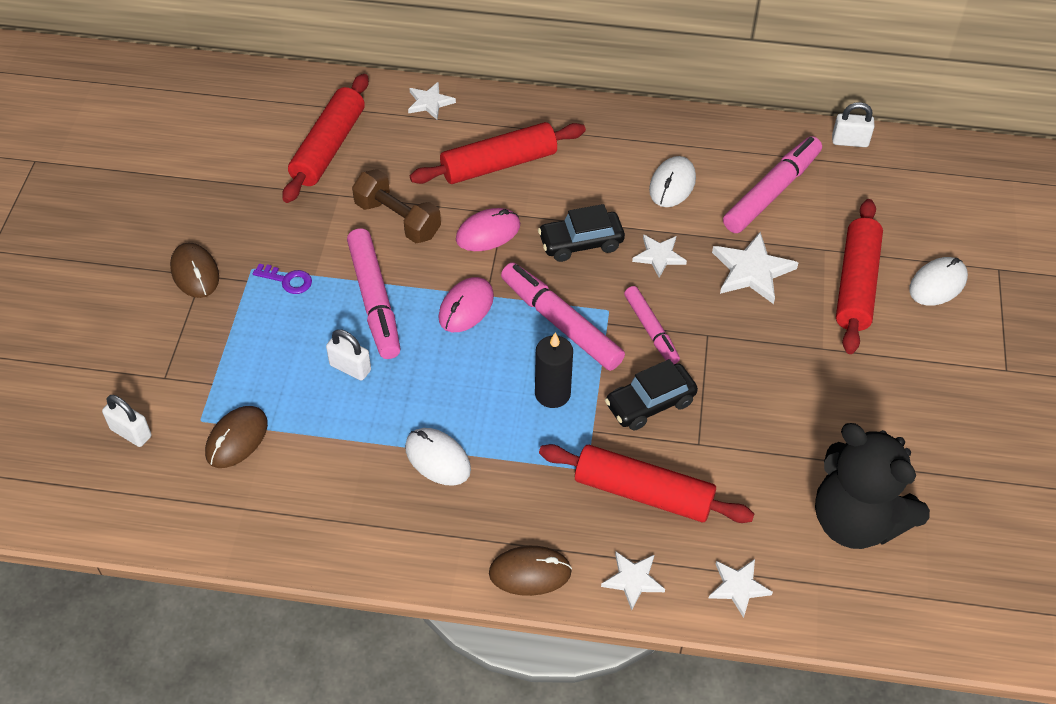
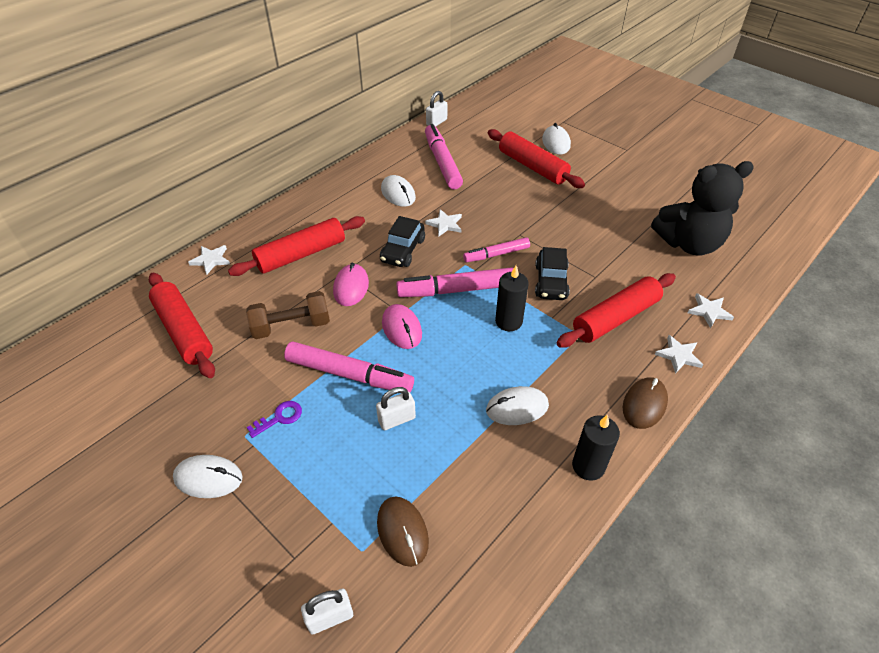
camera: 55 degrees left, 5 degrees down
brown mouse [170,242,219,298] -> white mouse [173,455,243,498]
red rolling pin [410,122,586,184] -> red rolling pin turned 45 degrees clockwise [228,216,365,276]
pink marker [624,286,680,364] -> pink marker turned 150 degrees clockwise [463,237,530,262]
white star [712,232,798,304] -> none
none -> black candle [572,415,620,481]

